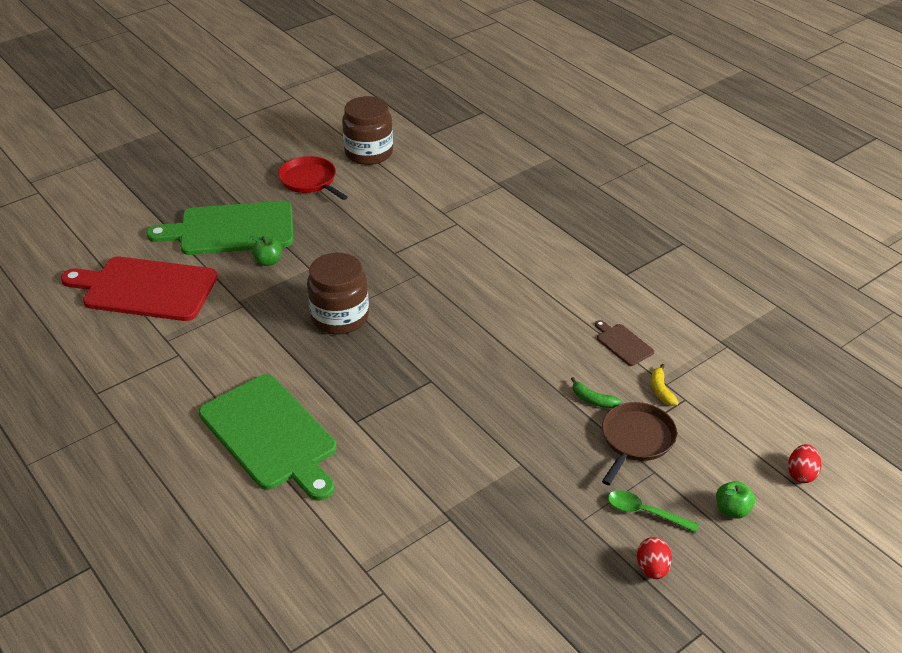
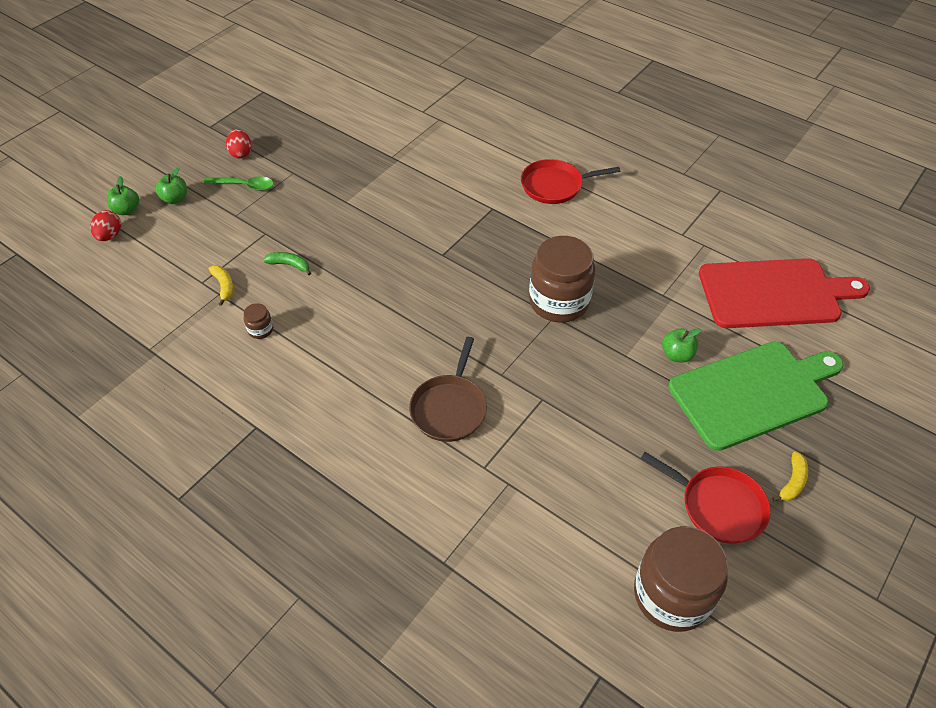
camera: 165 degrees right, 10 degrees up
green cutting board [199,374,337,501] -> red pan [521,159,620,204]
brown cutting board [595,320,654,366] -> brown jar [243,303,273,339]
brown pan [602,402,677,485] -> brown pan moved to [409,337,487,442]
none -> green apple [107,176,139,215]
none -> yellow banana [773,451,808,502]

